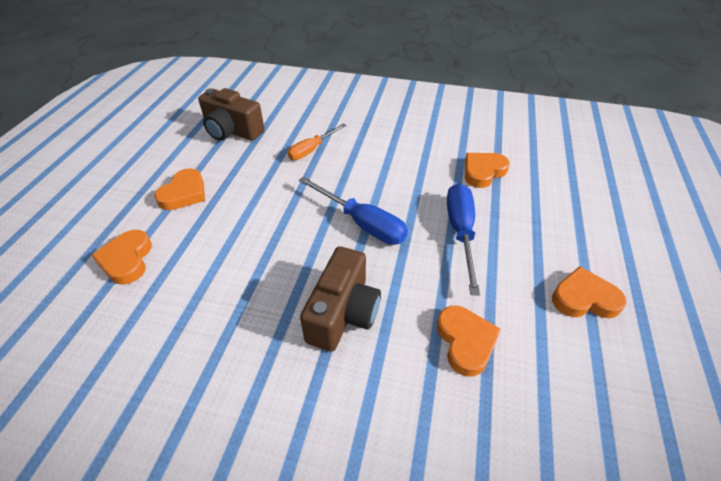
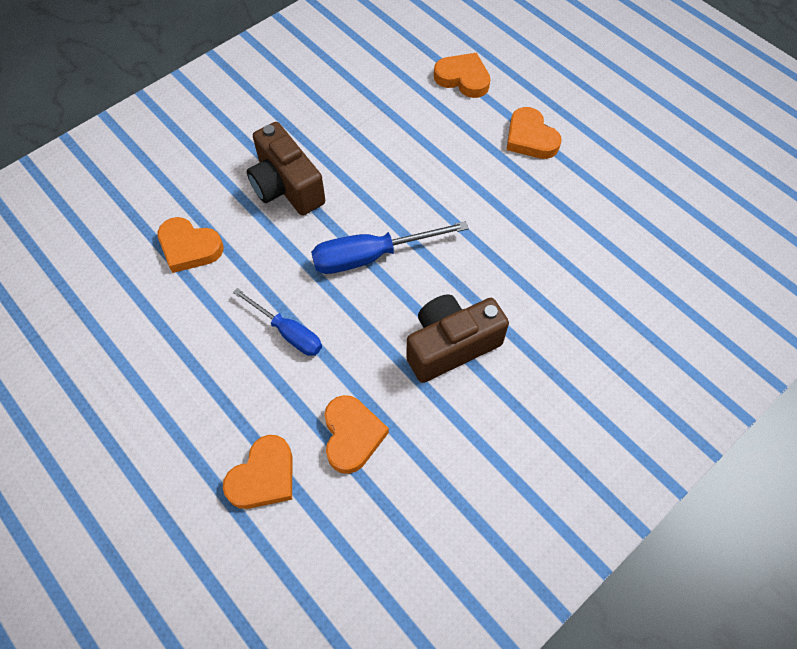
camera: 125 degrees right, 15 degrees up
brown camera [198,88,264,141] -> brown camera moved to [406,294,509,383]
orange screwdriver [287,123,346,160] -> none
blue screwdriver [447,183,480,295] -> blue screwdriver [233,288,322,356], size x0.66
orange heart [552,266,627,318] -> orange heart moved to [223,435,292,509]

